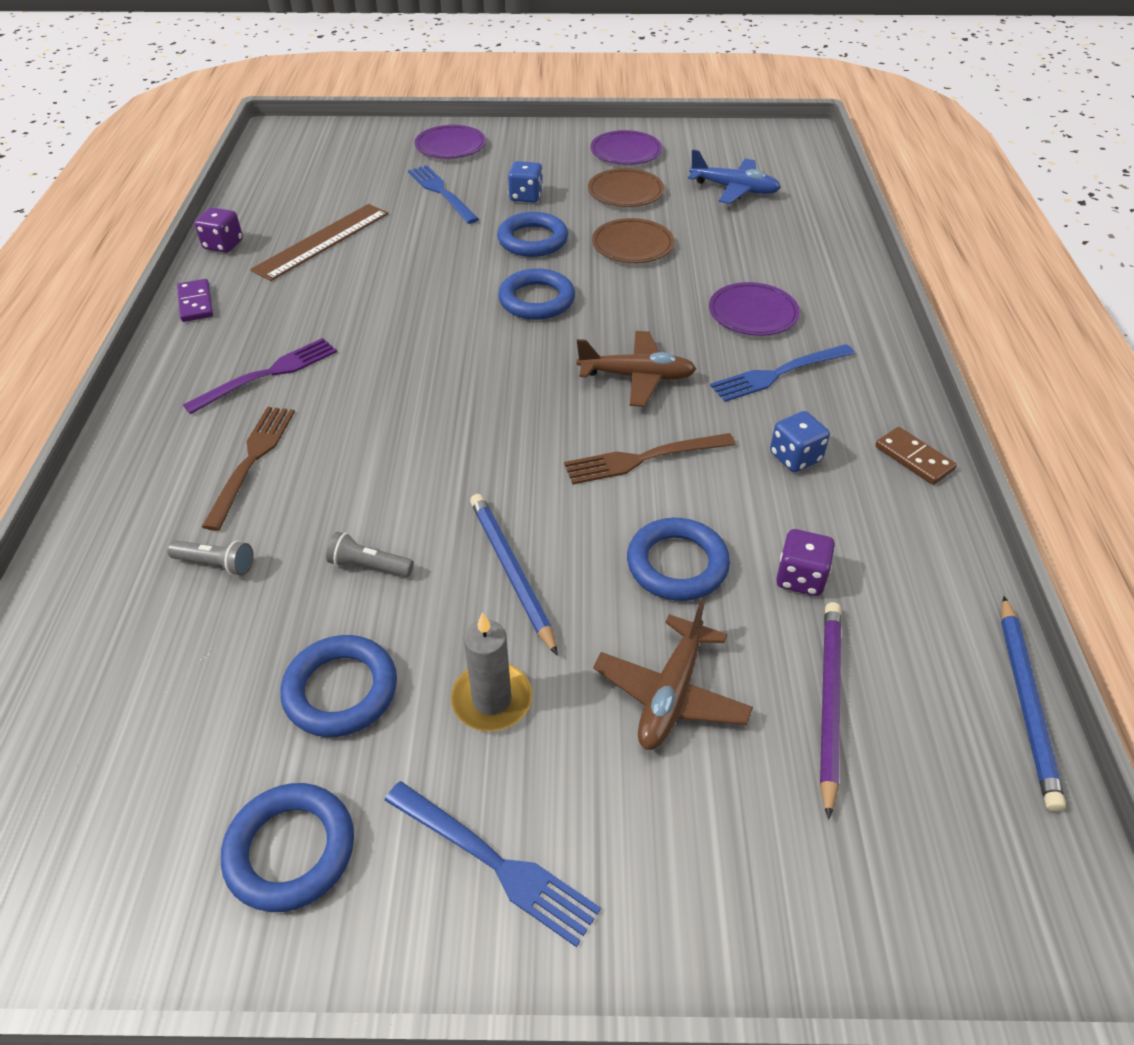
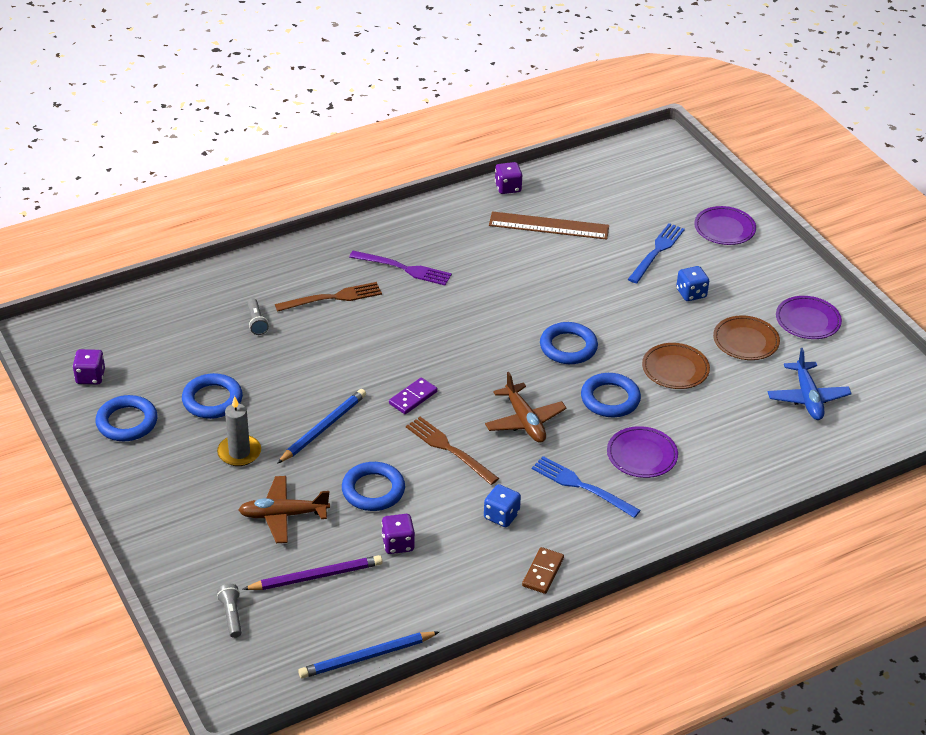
camera: 60 degrees right, 5 degrees down
purple domino [177,279,213,322] -> purple domino moved to [389,377,438,414]
grey flashlight [326,532,414,577] -> grey flashlight moved to [217,584,242,638]
blue fork [384,781,601,947] -> none
blue ring [497,212,568,257] -> blue ring moved to [581,373,641,417]
none -> purple dice [73,349,105,384]

